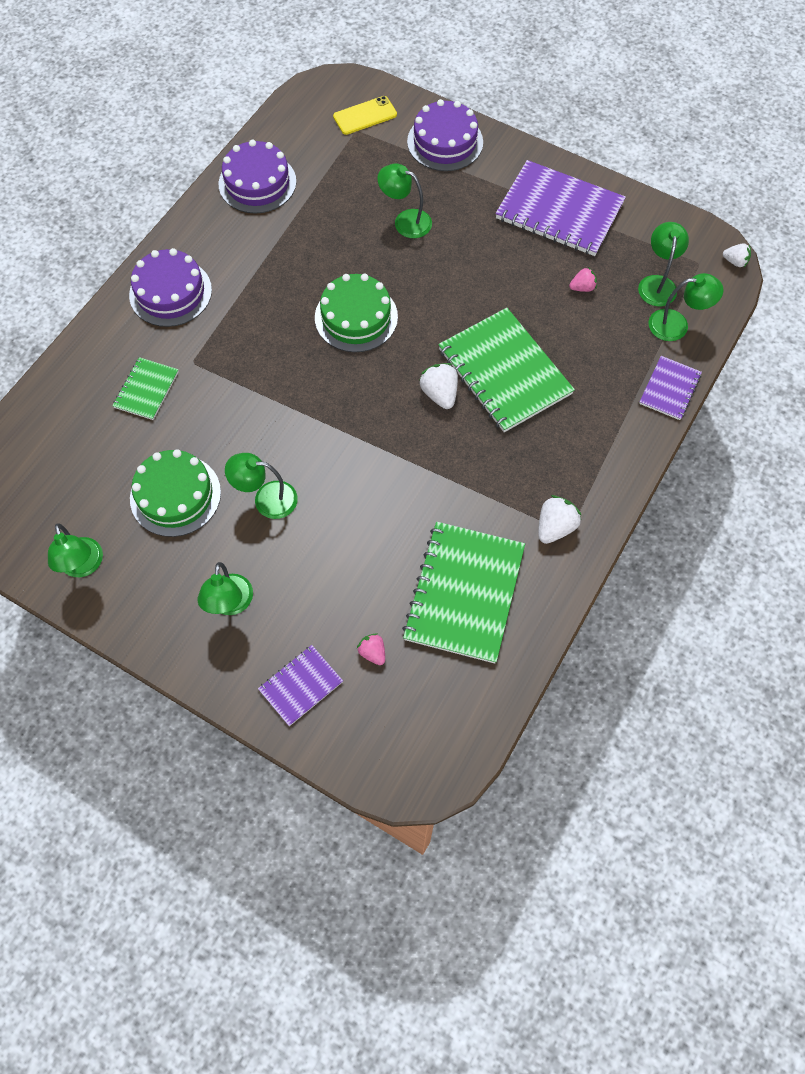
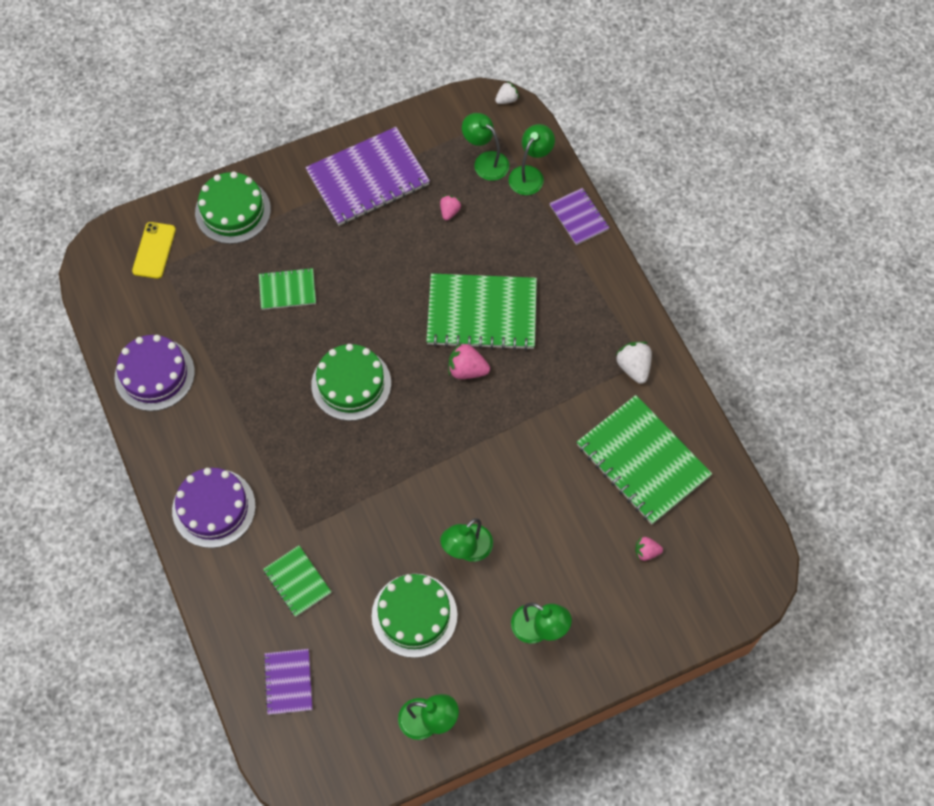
camera: 55 degrees left, 0 degrees up
purple notebook [258,645,343,726] -> purple notebook moved to [263,649,312,715]
green lamp [377,164,432,238] -> green notebook [259,268,316,310]
purple cake [407,99,483,171] -> green cake [195,172,271,244]
white strawberry [419,363,458,409] -> pink strawberry [448,342,490,379]

